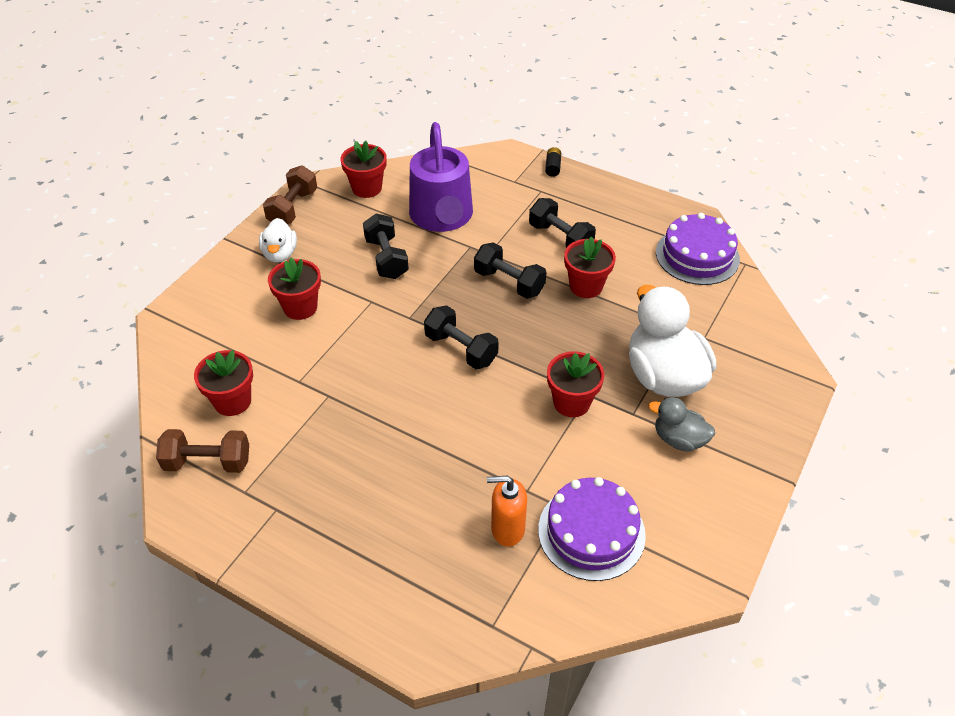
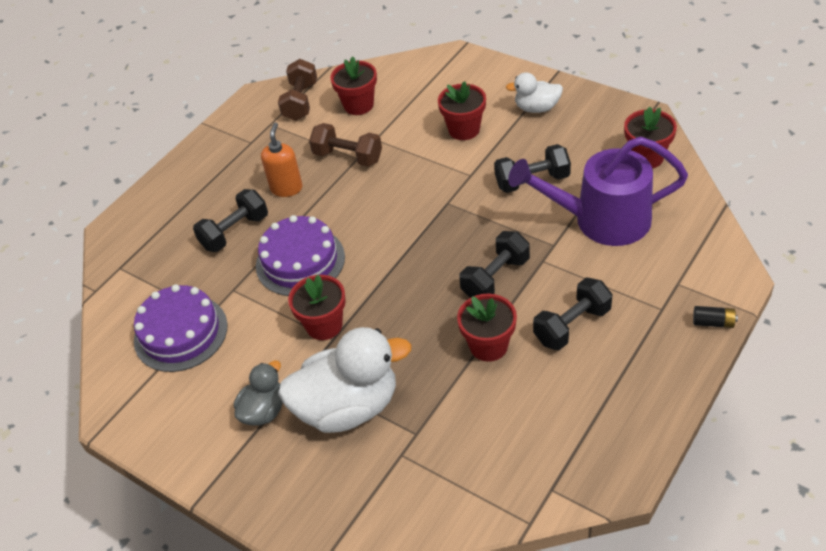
camera: 100 degrees right, 0 degrees up
brown dumbbell [263,165,317,224] -> brown dumbbell moved to [309,123,382,167]
black dumbbell [424,305,499,369] -> black dumbbell moved to [193,189,268,252]
orange soap dispenser [487,476,527,547] -> orange soap dispenser moved to [261,122,302,197]
purple cake [656,213,740,285] -> purple cake moved to [256,215,345,296]

